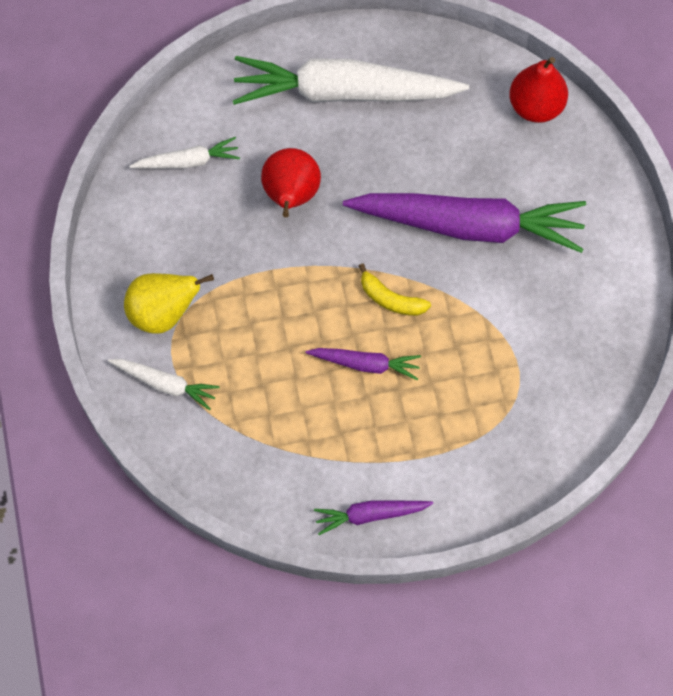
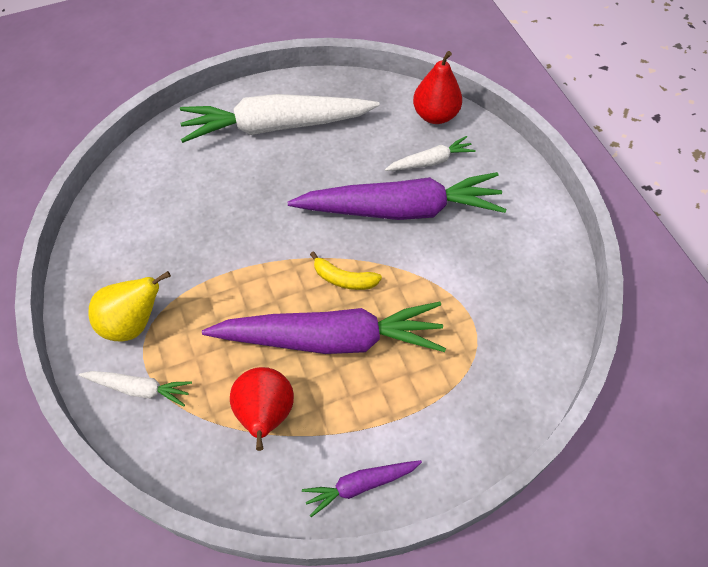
camera: 10 degrees left, 10 degrees down
white carrot [129,137,240,169] -> white carrot moved to [385,136,476,171]
red pear [261,148,321,217] -> red pear moved to [230,367,294,451]
purple carrot [306,348,421,380] -> purple carrot [202,302,446,354], size x2.16

